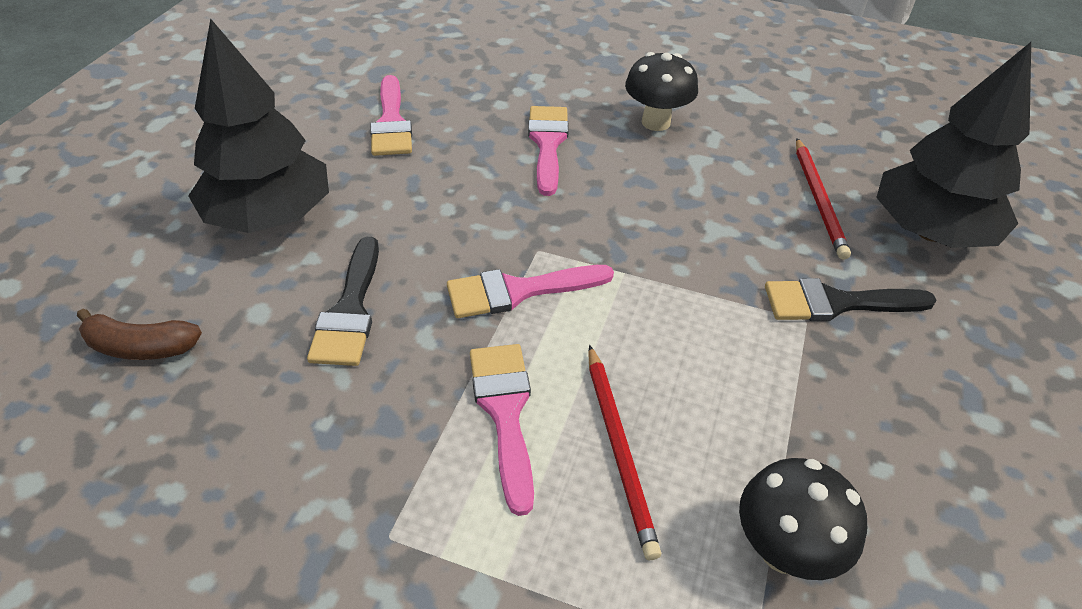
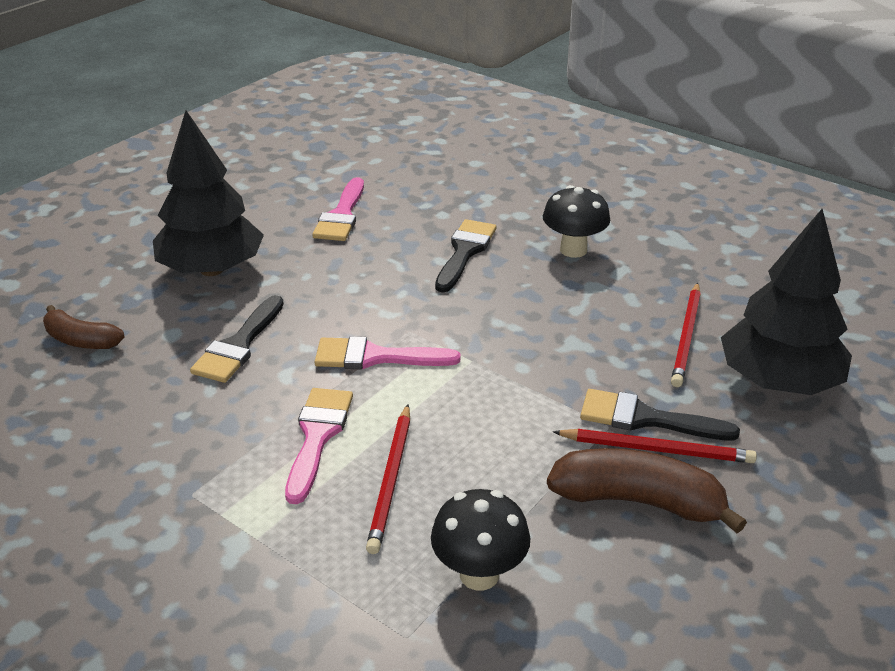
camera: 20 degrees right, 10 degrees down
pink brush [528,106,569,196] -> black brush [435,219,496,293]
none -> brown banana [547,448,747,533]
none -> red pencil [553,429,757,463]

